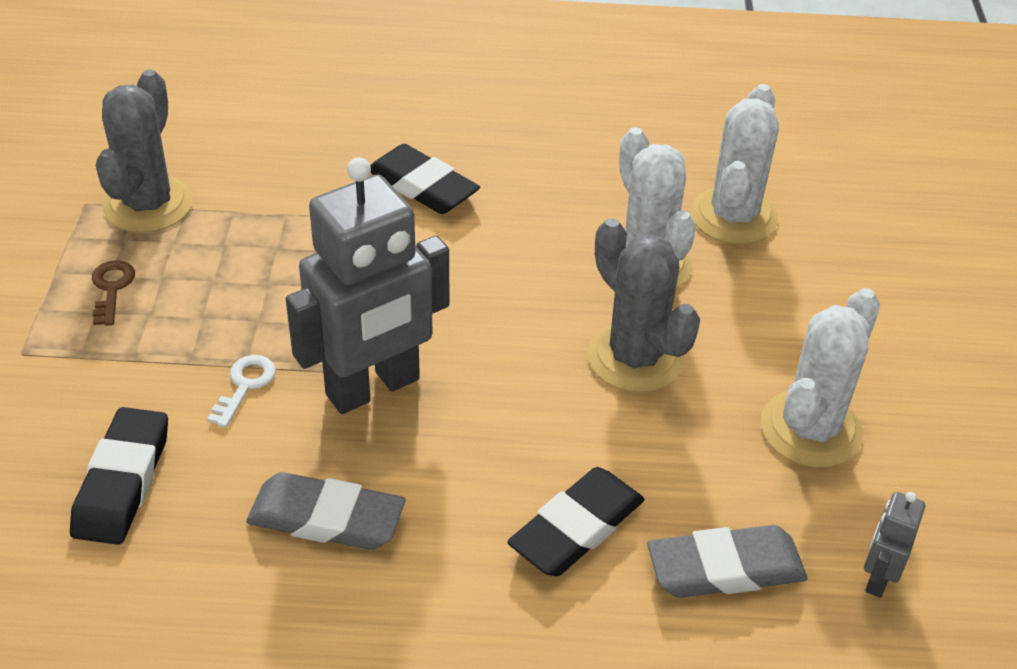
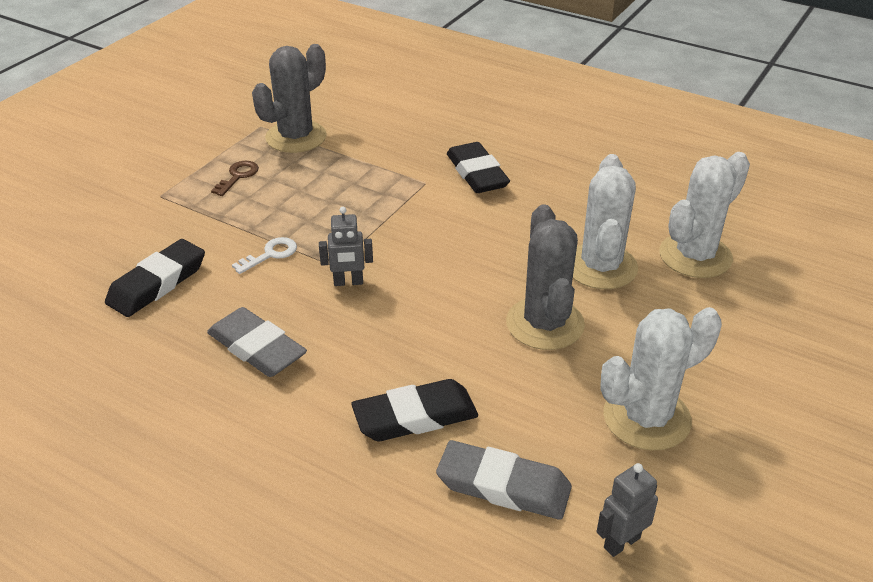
camera: 30 degrees right, 5 degrees down
grey robot [286,157,449,414] -> grey robot [319,207,373,286], size x0.43

